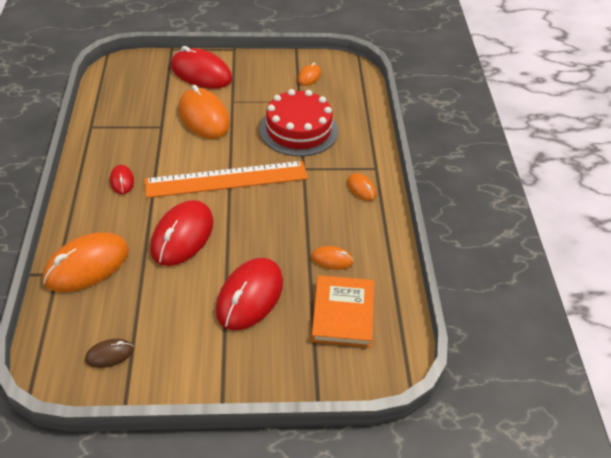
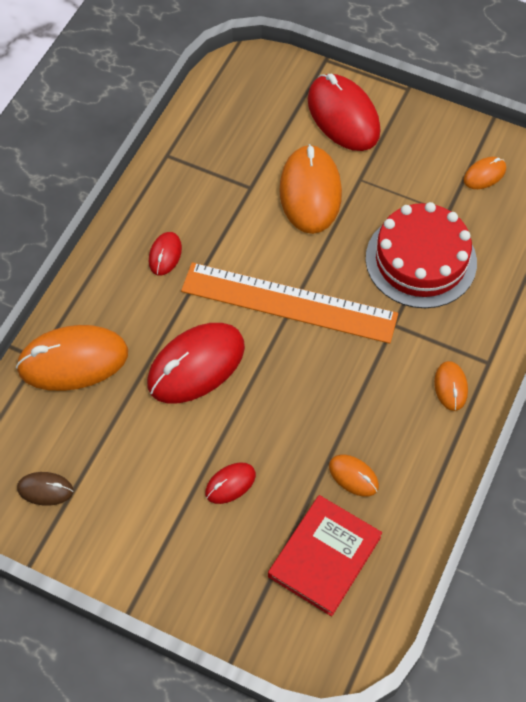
camera: 30 degrees right, 15 degrees up
red mouse [216,258,283,330] -> red mouse [205,463,256,504], size x0.48
orange book [311,275,374,347] -> red book [268,495,382,617]

